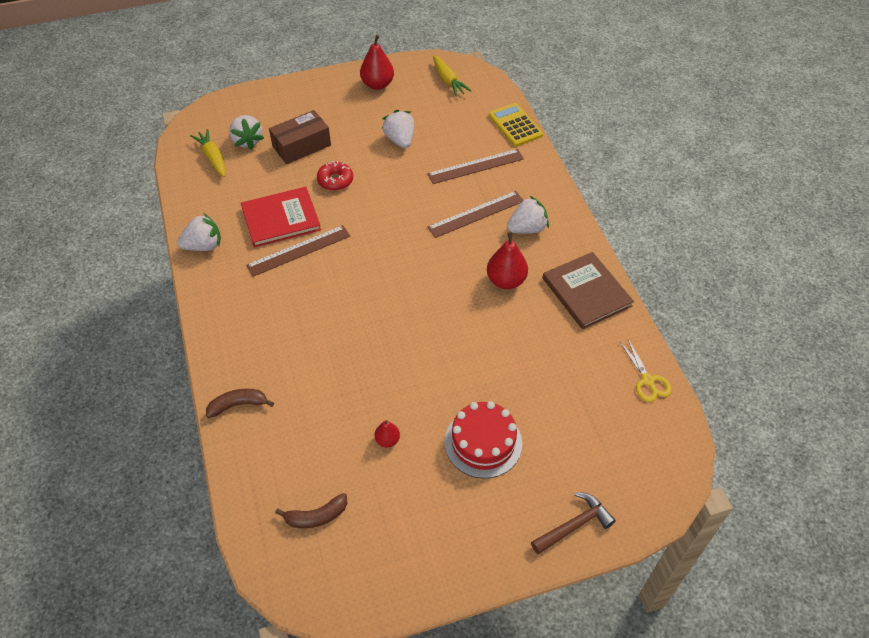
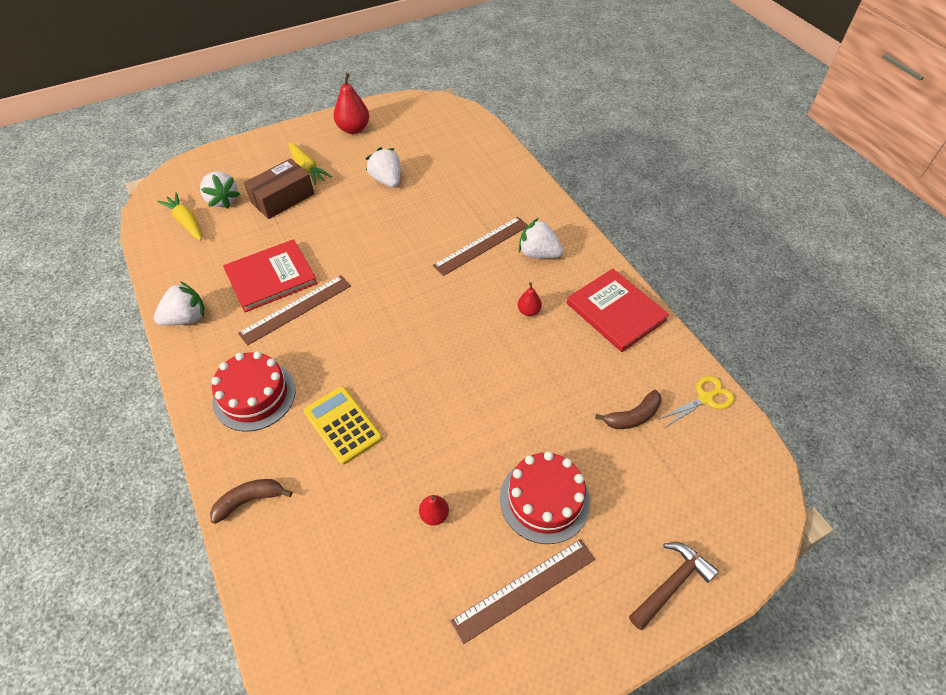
camera: 10 degrees left, 0 degrees up
brown banana [275,493,347,528] -> brown banana moved to [595,390,662,429]
red donut [317,161,353,191] -> none
brown ruler [427,149,524,184] -> brown ruler moved to [450,539,595,644]
yellow carrot [433,55,472,97] -> yellow carrot moved to [289,142,332,185]
red pear [487,232,528,289] -> red pear [517,283,542,316], size x0.54
yellow calculator [489,103,543,147] -> yellow calculator moved to [304,386,382,465]
white strawberry [507,196,549,234] -> white strawberry turned 120 degrees counterclockwise [519,218,563,258]
brown book [543,252,634,329] -> red book [567,269,669,352]
yellow scissors [620,339,672,402] -> yellow scissors turned 90 degrees counterclockwise [660,376,734,427]
none -> red cake [211,351,296,432]

